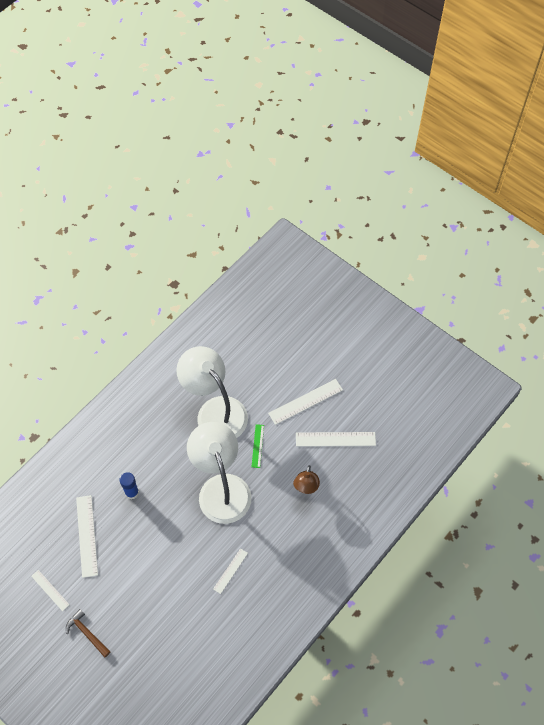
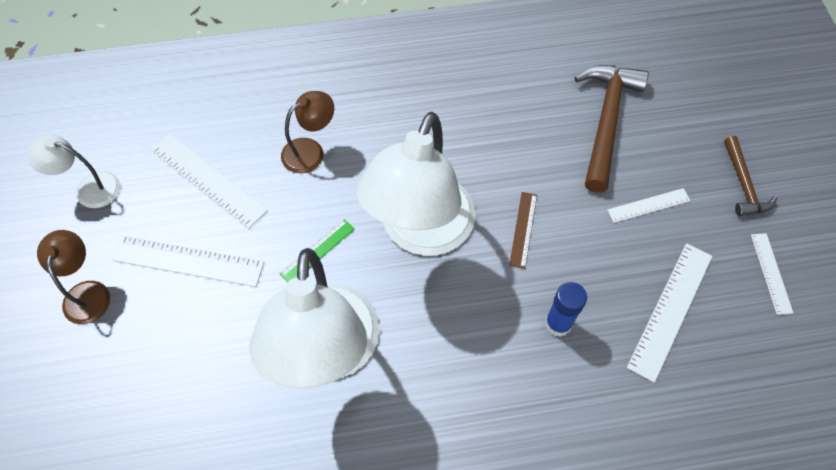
camera: 140 degrees left, 0 degrees up
white ruler [213,548,248,594] -> white ruler moved to [608,188,690,223]
none -> white lamp [26,134,120,208]
none -> brown lamp [37,230,110,324]
none -> brown ruler [509,192,537,269]
none -> brown hammer [575,65,649,193]

